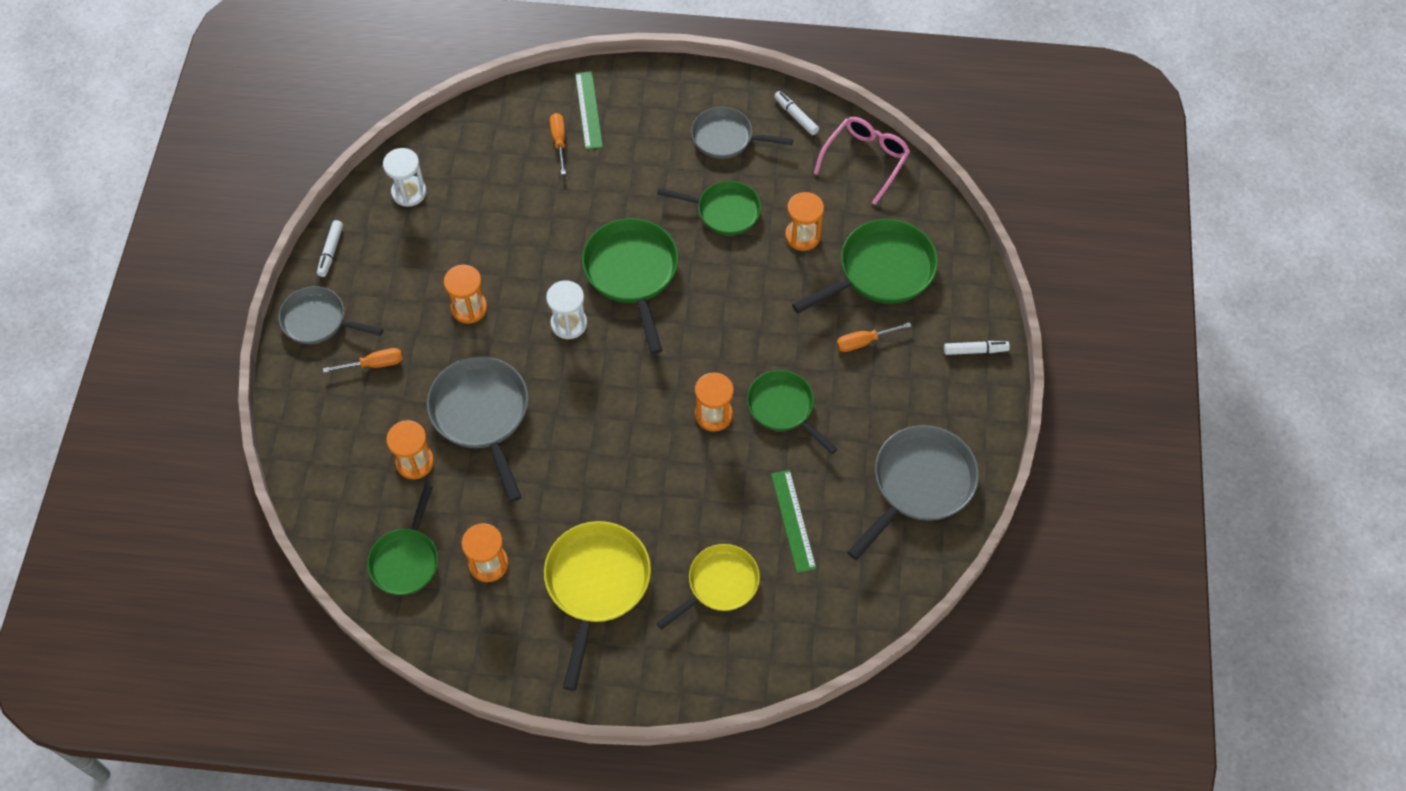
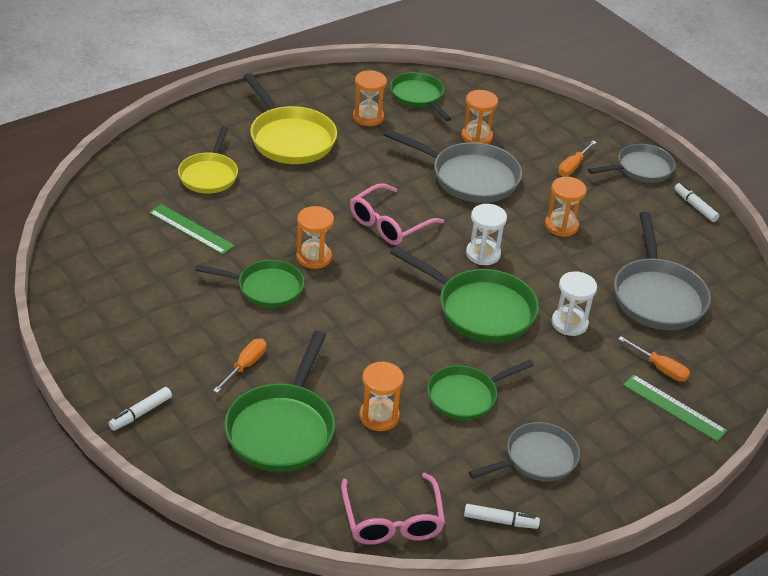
camera: 135 degrees right, 20 degrees down
white hourglass [383,148,426,207] -> white hourglass moved to [551,271,597,336]
grey pan [847,425,979,560] -> grey pan moved to [614,212,711,330]
none -> pink glasses [350,183,444,245]

